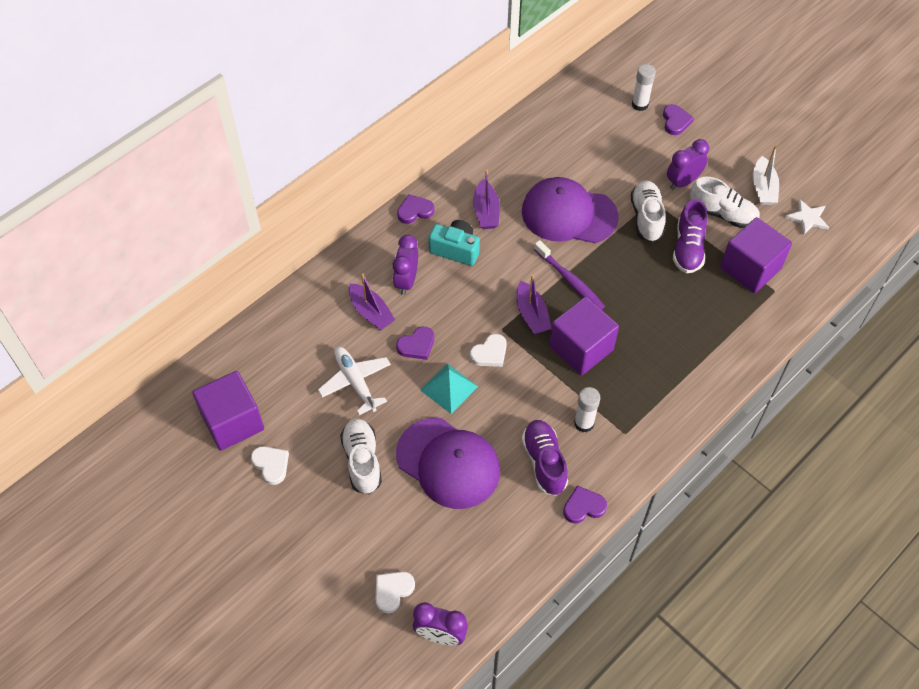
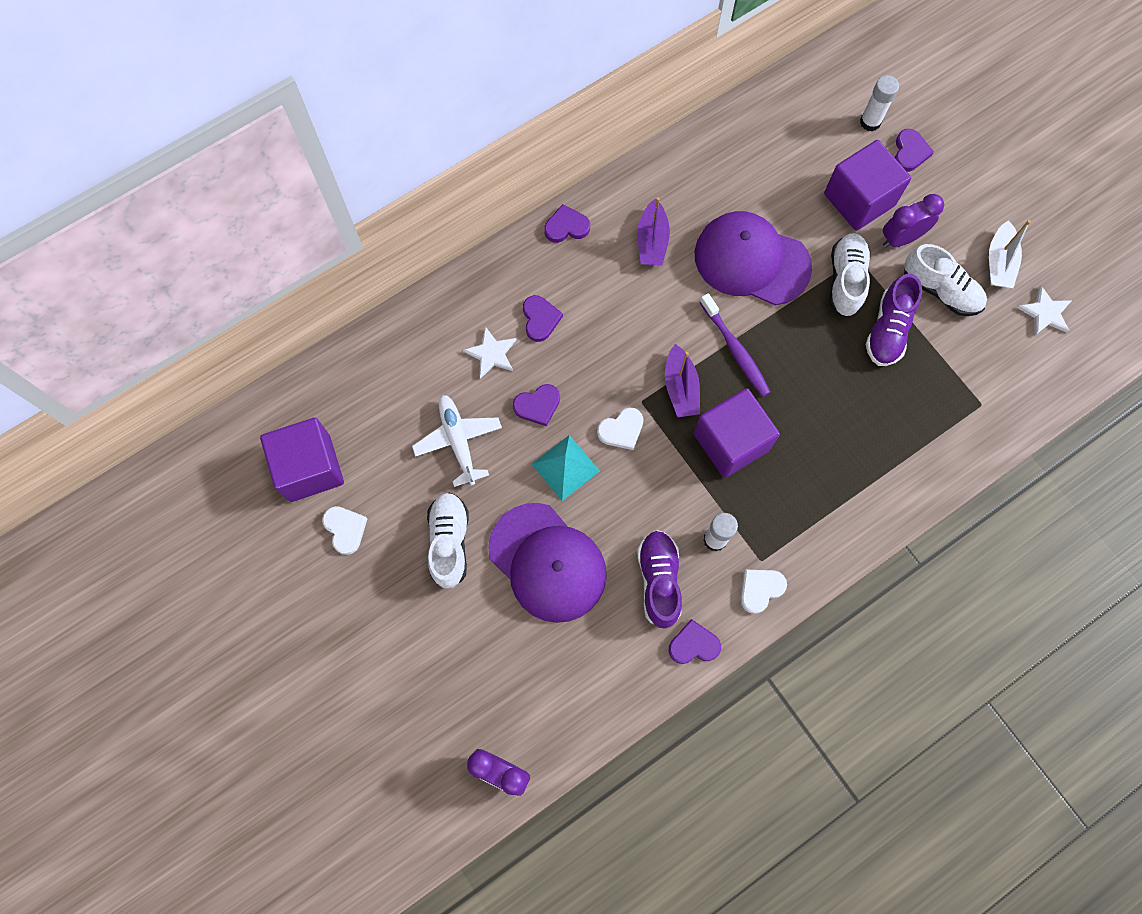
camera: 10 degrees right, 15 degrees up
purple boat [349,273,396,330] -> white star [463,326,516,379]
white heart [375,571,415,613] -> white heart moved to [741,569,787,614]
purple clock [393,235,418,295] -> purple heart [523,295,563,342]
turquoise camera [428,220,480,266] -> none
purple cube [720,217,792,293] -> purple cube moved to [824,140,911,231]

